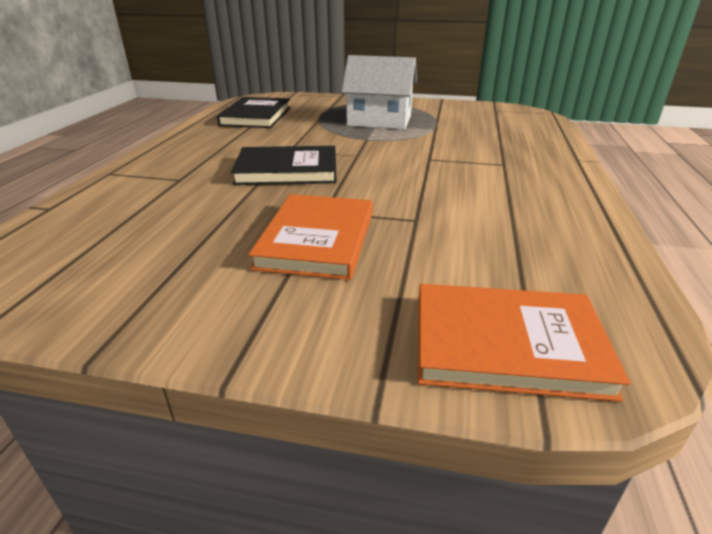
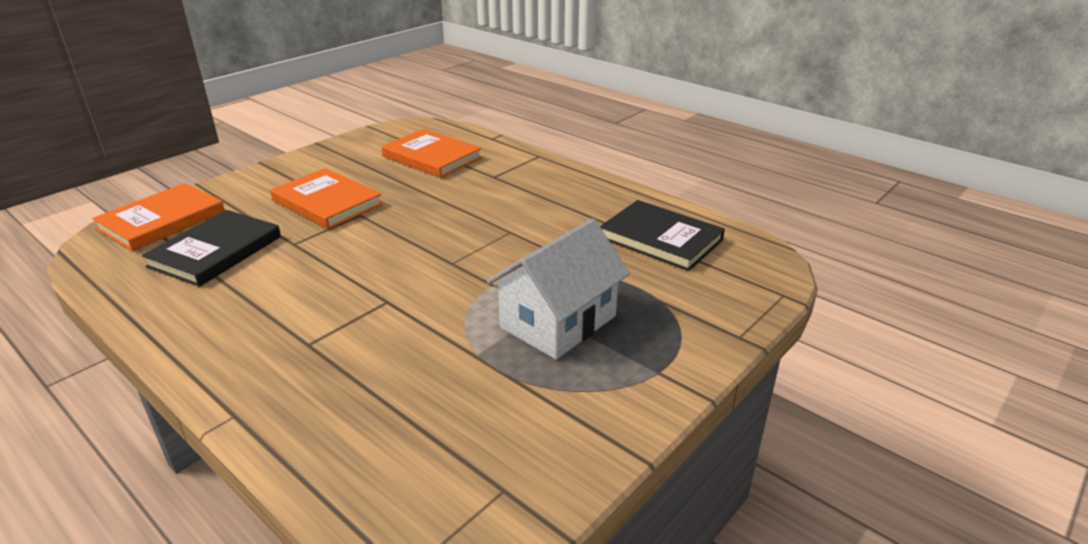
camera: 120 degrees right, 0 degrees up
black book [231,146,337,185] -> black book moved to [142,210,281,287]
none -> orange book [381,129,482,178]

